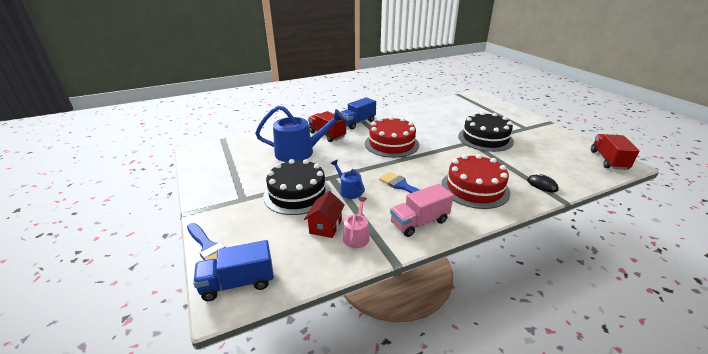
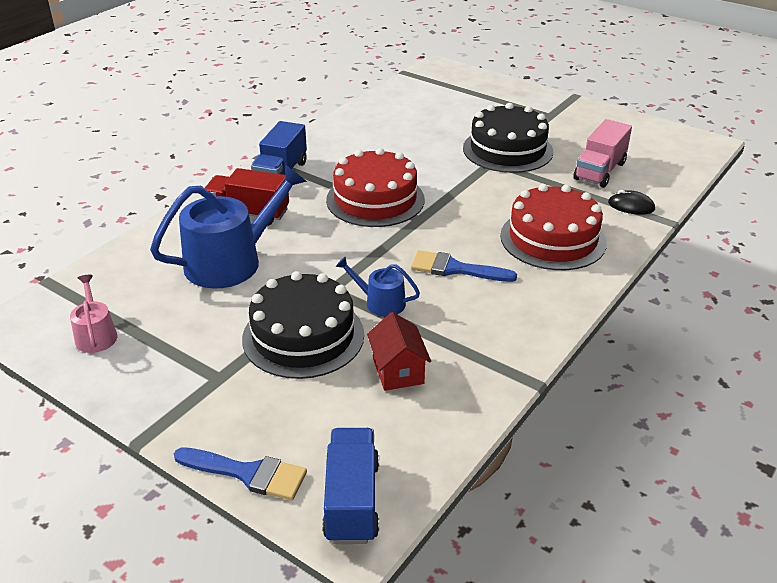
camera: 30 degrees left, 5 degrees up
blue truck [193,240,274,301] -> blue truck turned 135 degrees clockwise [322,428,379,544]
pink watering can [343,197,369,248] -> pink watering can moved to [70,275,118,353]
pink truck [390,184,453,237] -> pink truck moved to [573,119,632,188]
red truck [591,134,640,170] -> none

